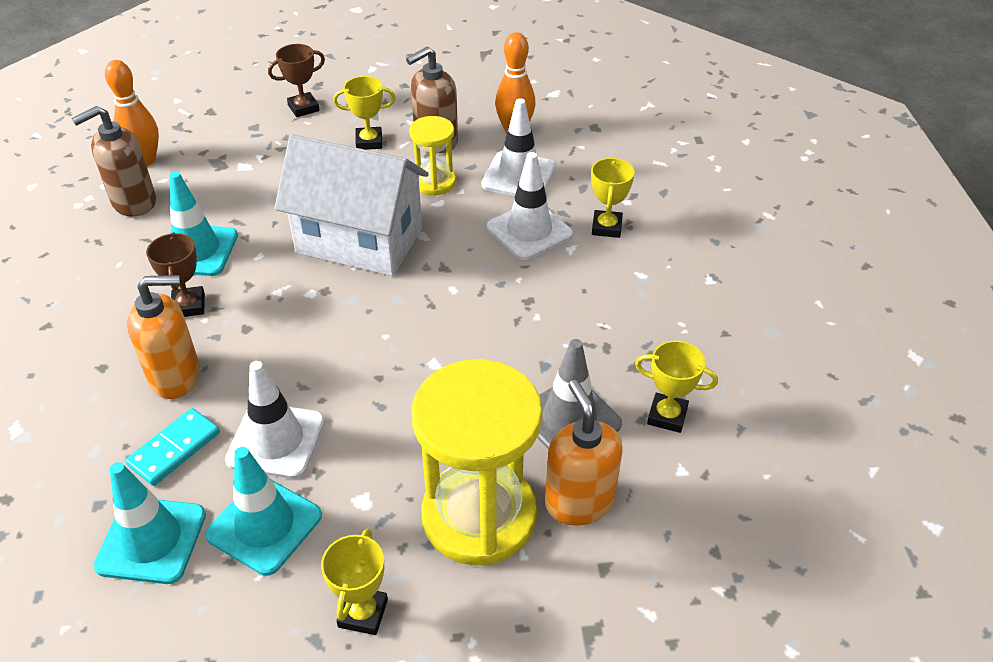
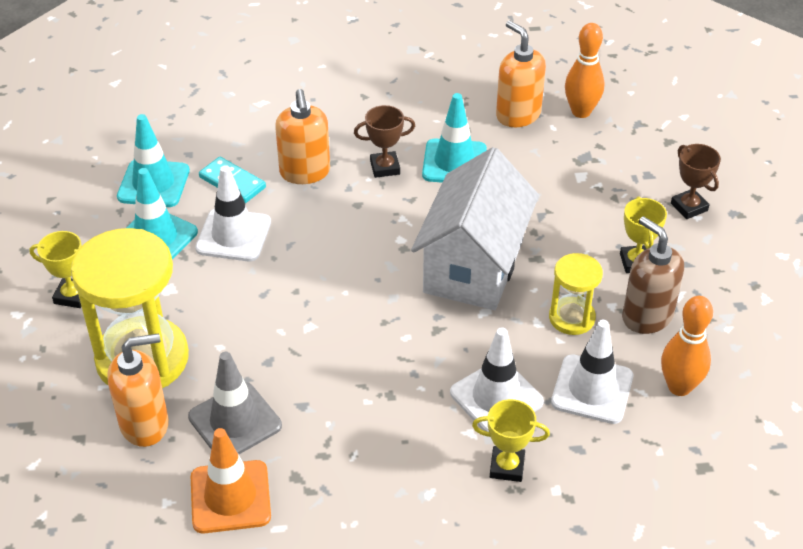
camera: 90 degrees right, 0 degrees up
brown soap dispenser [71,106,156,217] -> orange soap dispenser [496,20,546,127]
yellow trophy [635,341,718,433] -> orange traffic cone [191,428,271,533]

